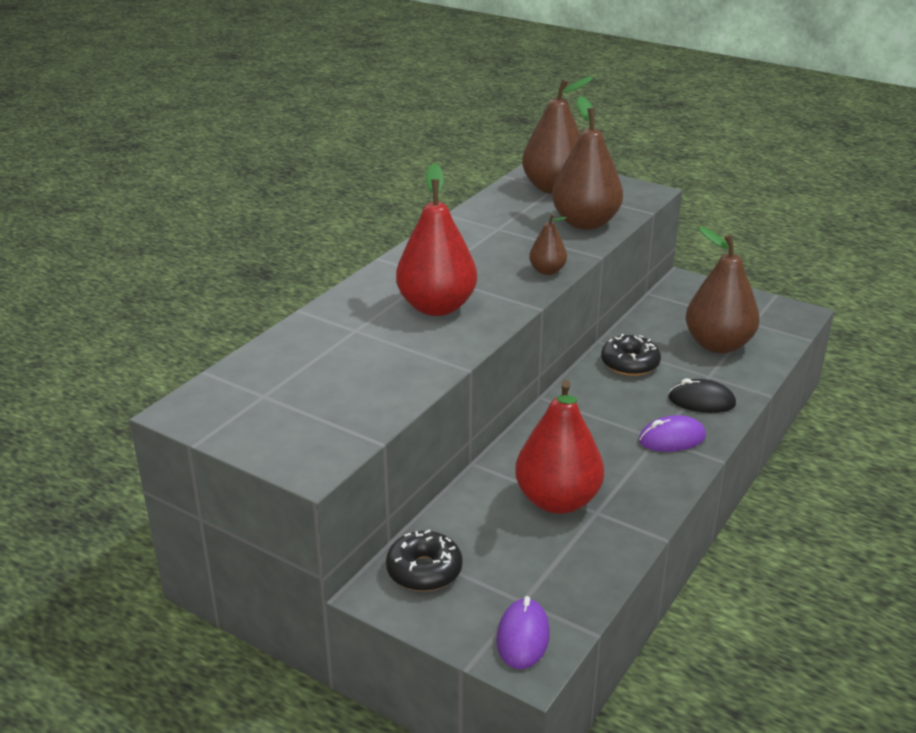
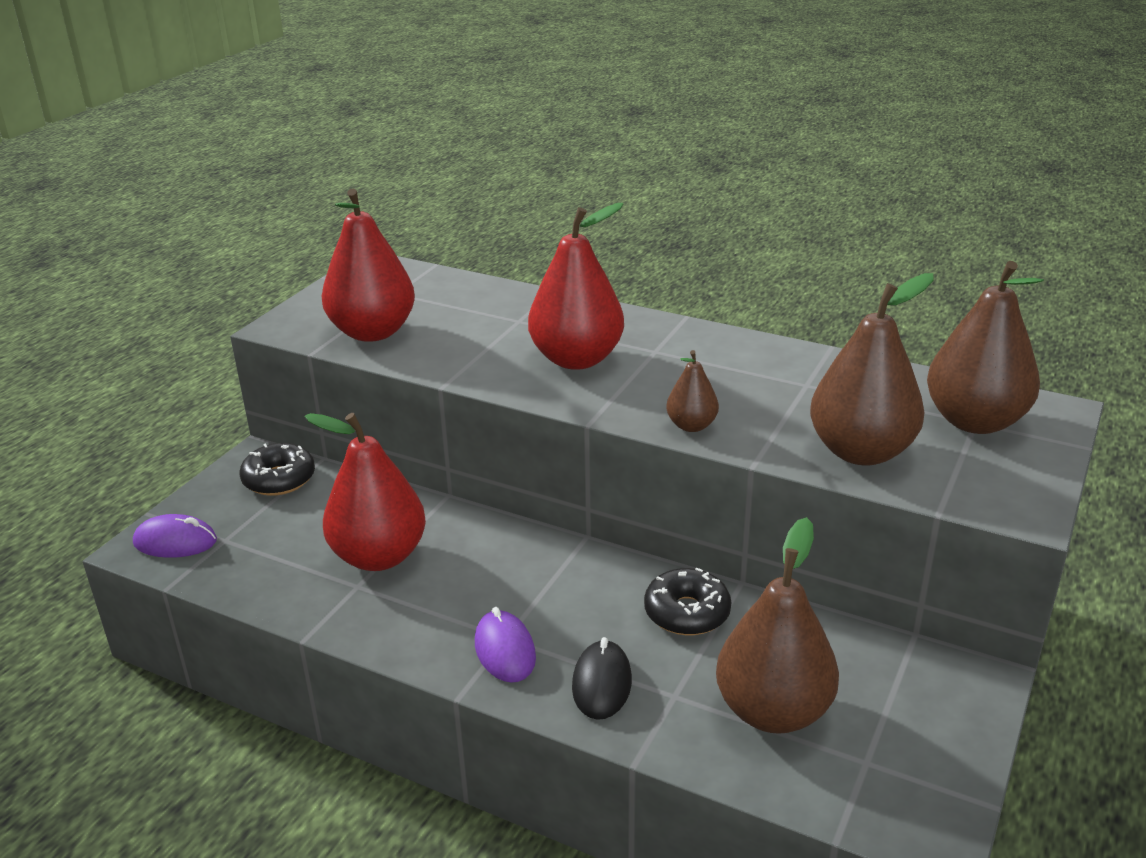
camera: 85 degrees right, 0 degrees up
none -> red pear [322,189,415,342]

